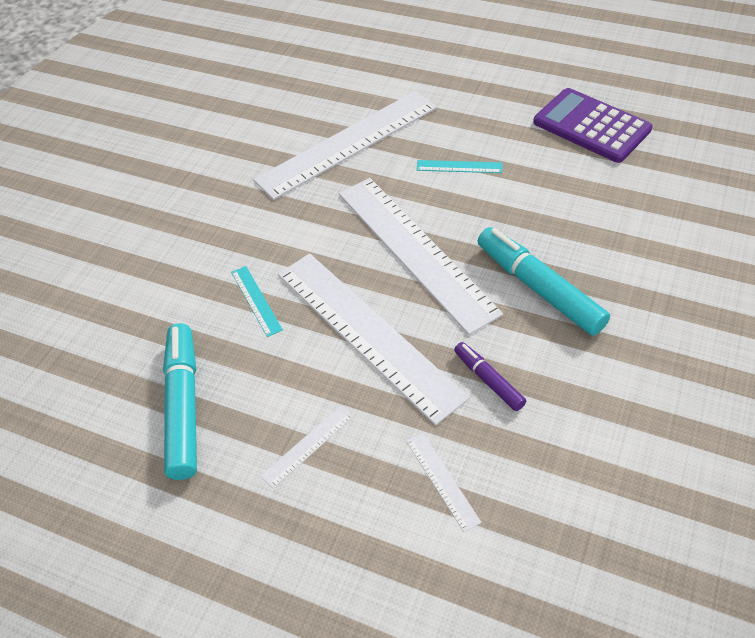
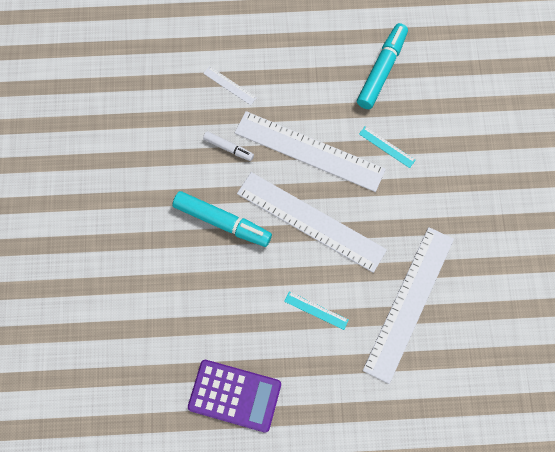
camera: 150 degrees right, 20 degrees up
turquoise marker [163,323,197,480] -> turquoise marker turned 120 degrees counterclockwise [357,23,408,109]
white ruler [260,405,354,488] -> none
turquoise ruler [416,160,503,173] -> turquoise ruler turned 45 degrees clockwise [284,292,349,330]
purple marker [454,342,526,411] -> white marker [203,131,254,161]

